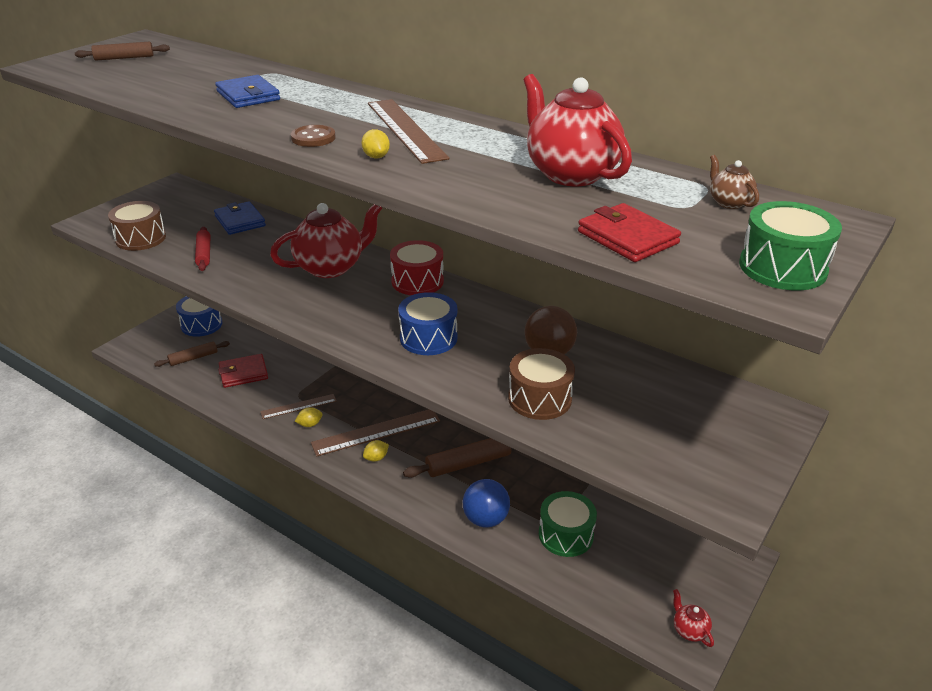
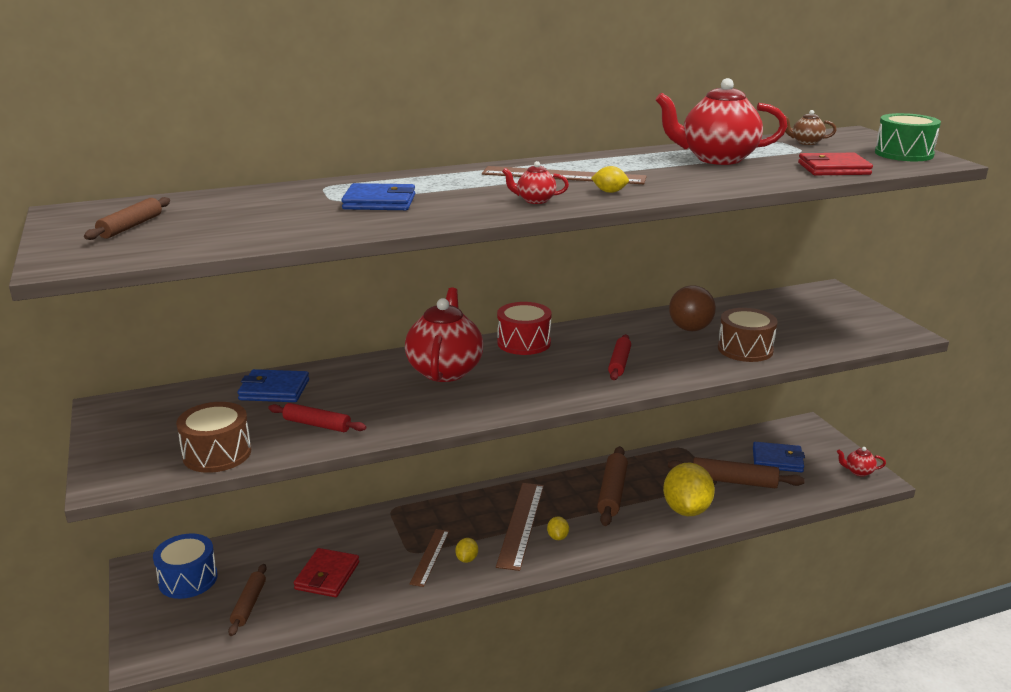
camera: 55 degrees left, 10 degrees down
brown button [291,125,336,147] -> red teapot [502,161,569,204]
blue drum [398,292,458,355] -> red rolling pin [608,334,631,380]
blue ball [463,479,510,528] -> yellow lemon [663,463,715,516]
green drum [539,491,597,557] -> brown rolling pin [668,457,805,488]
none -> blue wallet [753,442,805,473]

